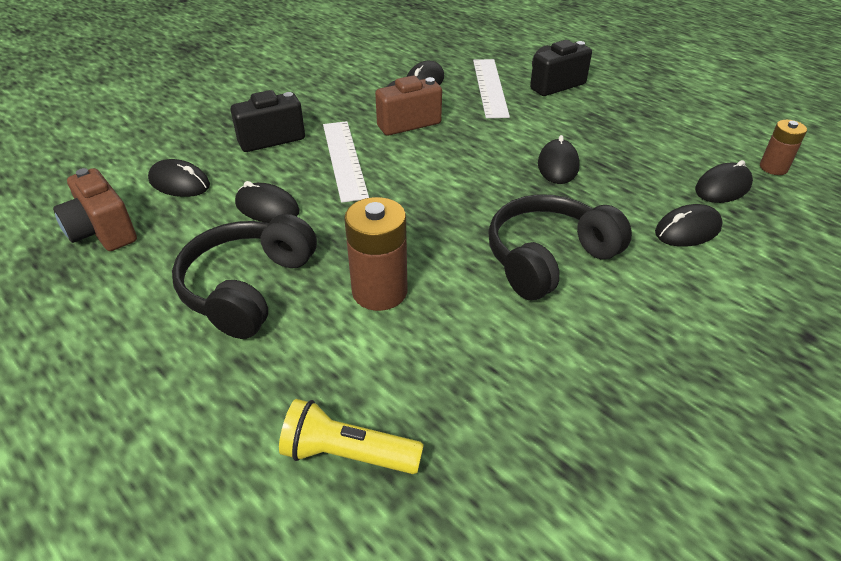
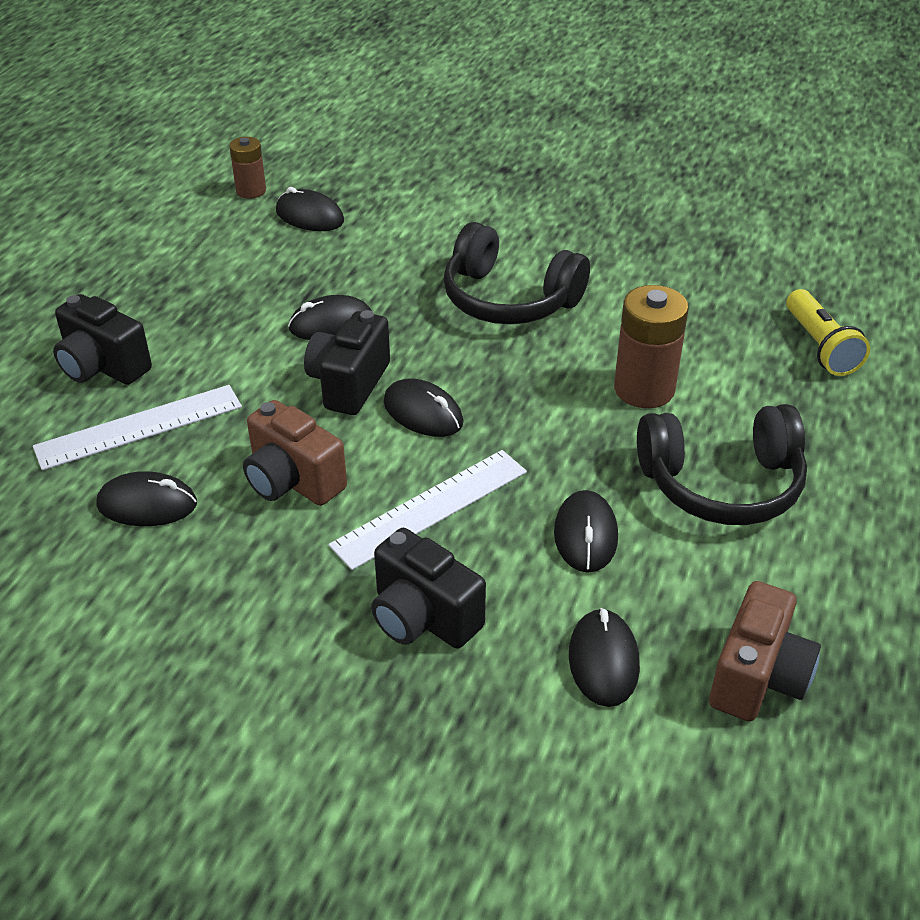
camera: 115 degrees left, 0 degrees up
black mouse [655,204,723,247] -> black mouse moved to [384,379,463,437]
none -> black camera [304,310,390,415]

